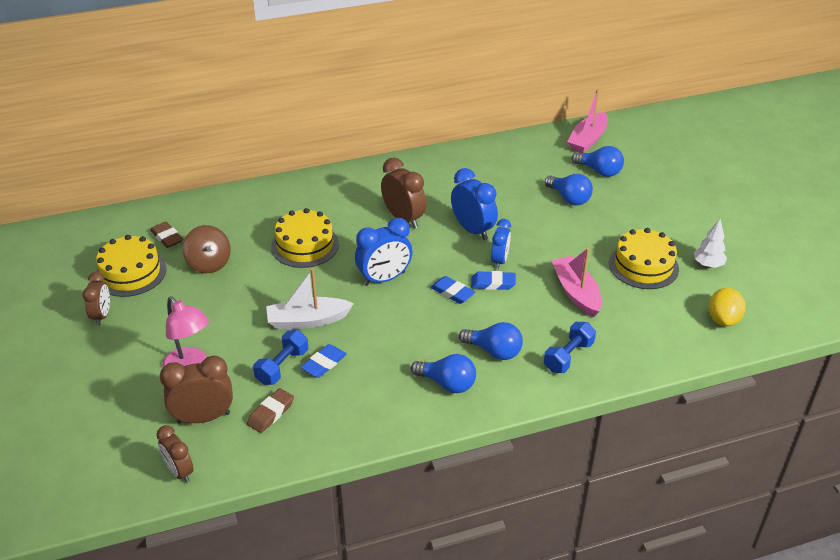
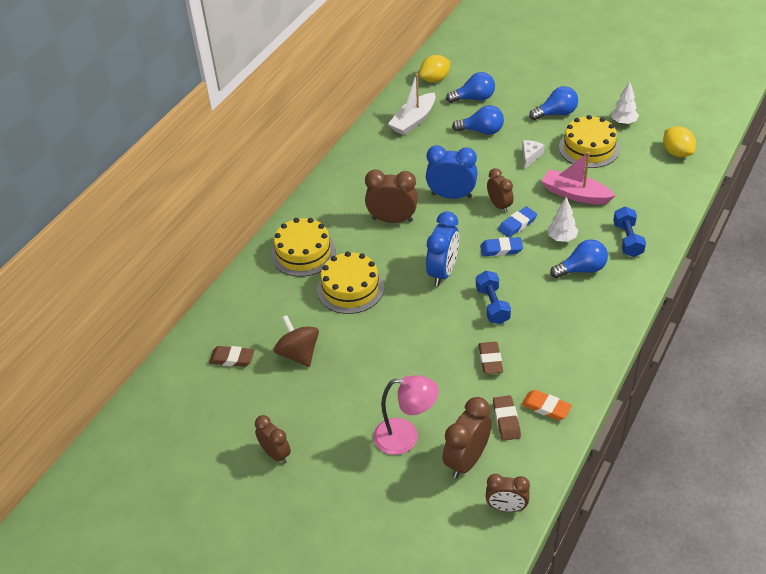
camera: 40 degrees left, 5 degrees up
yellow cake [96,235,167,297] -> yellow cake moved to [271,218,336,277]
brown spinning top [183,225,231,273] -> brown spinning top turned 135 degrees counterclockwise [274,315,319,367]
blue dumbbell [253,330,308,385] -> blue dumbbell moved to [476,271,511,324]
white boat [266,268,354,330] -> white boat moved to [388,73,435,135]
blue eraser [301,344,347,378] -> brown eraser [479,342,503,374]
blue light bulb [411,354,476,393] -> blue light bulb moved to [529,86,578,120]
blue clock [491,219,511,269] -> brown clock [487,168,514,213]
pink boat [567,89,608,153] -> yellow lemon [419,55,450,83]
none -> orange eraser [521,390,572,420]
none -> white cheese [522,140,545,168]
none -> white tree [547,197,578,242]

